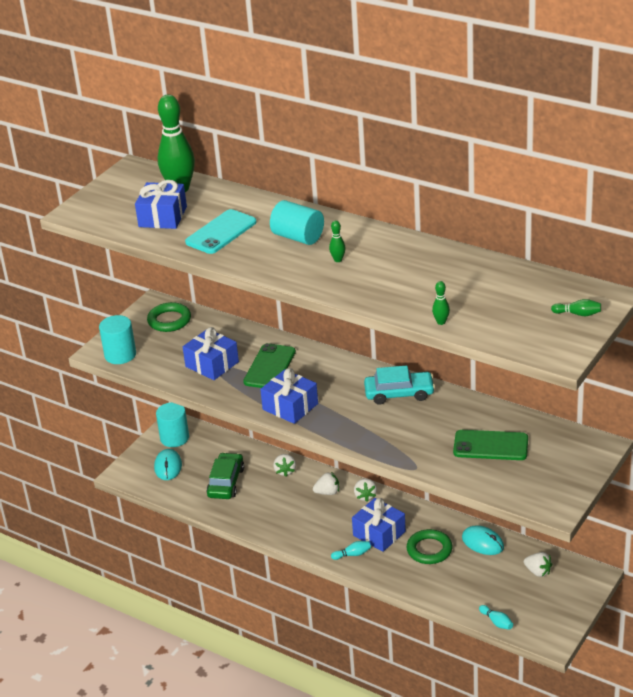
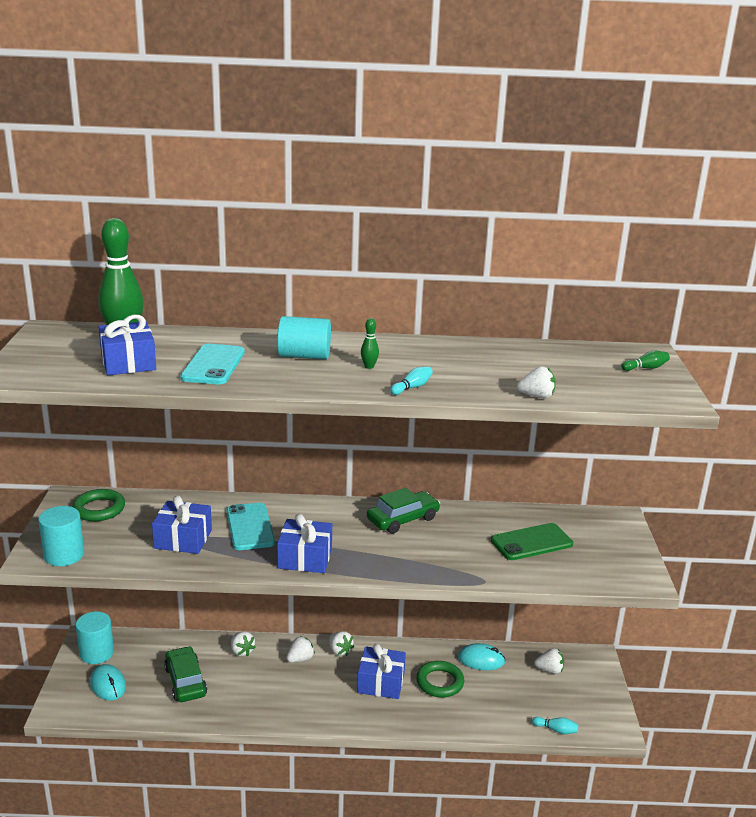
camera: 35 degrees left, 10 degrees down
green phone [243,343,296,388] -> turquoise phone [226,503,275,550]
turquoise bowling pin [331,541,371,560] -> turquoise bowling pin moved to [390,367,433,395]
turquoise car [364,365,435,405] -> green car [367,488,440,534]
green bowling pin [432,281,450,325] -> white strawberry [517,366,556,398]

